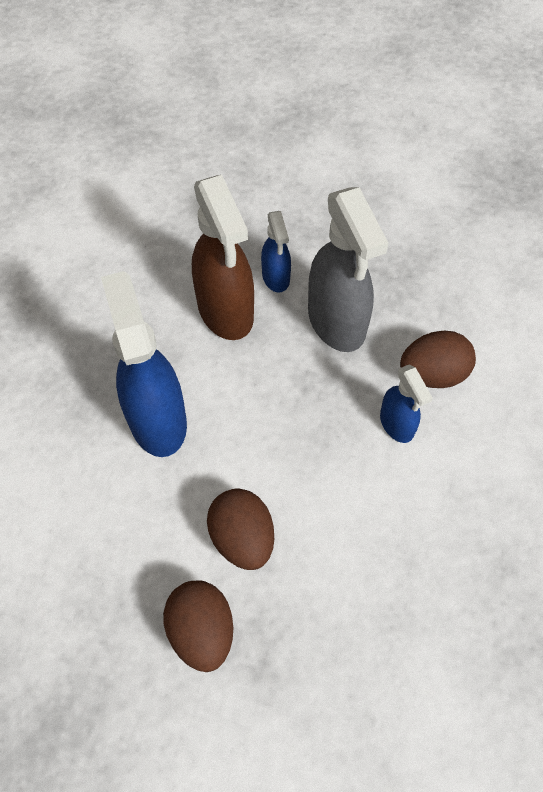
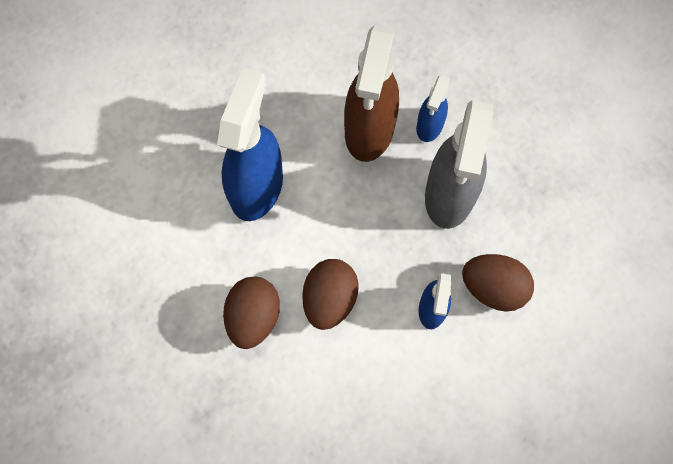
camera: 35 degrees right, 10 degrees up
brown egg [163,581,233,672] -> brown egg moved to [302,259,359,330]

